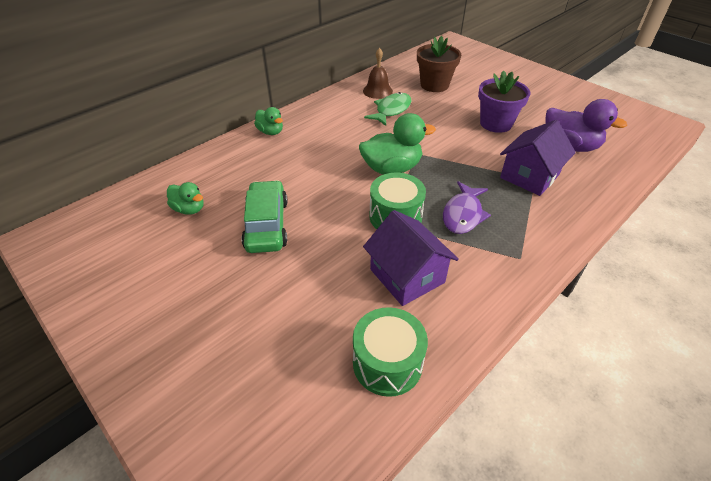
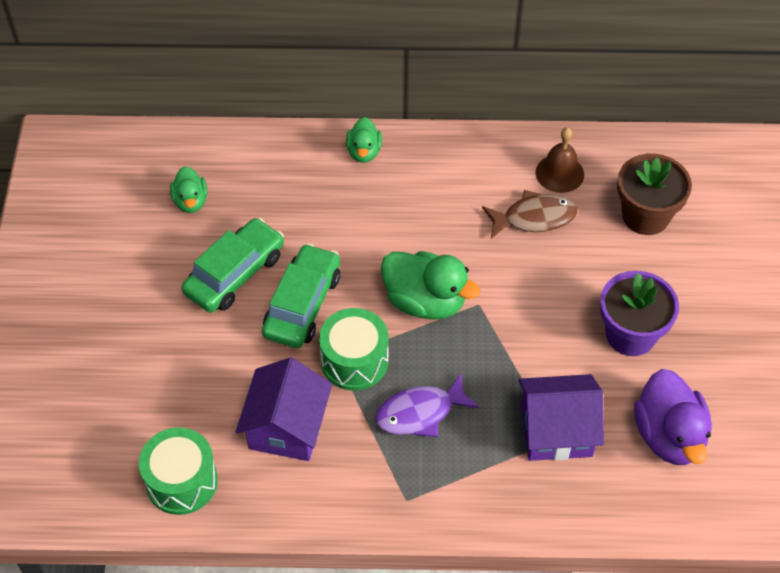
camera: 45 degrees right, 10 degrees up
green fish [364,92,411,126] -> brown fish [482,190,577,239]
none -> green car [262,243,340,348]

